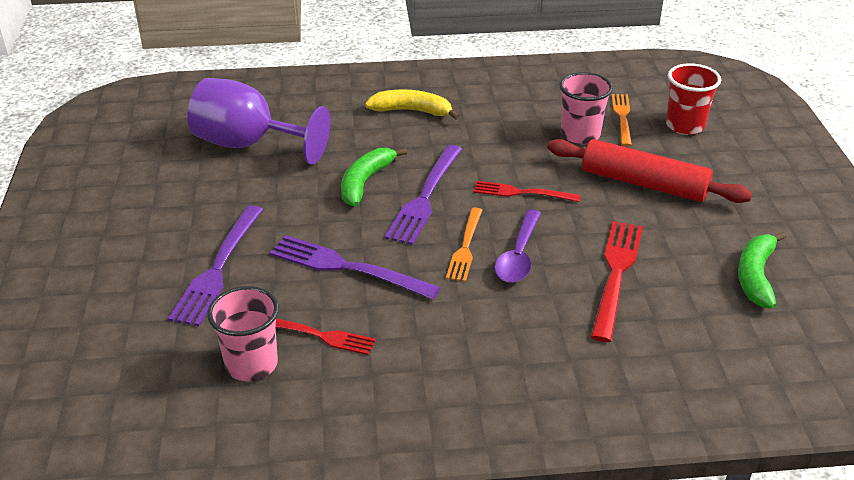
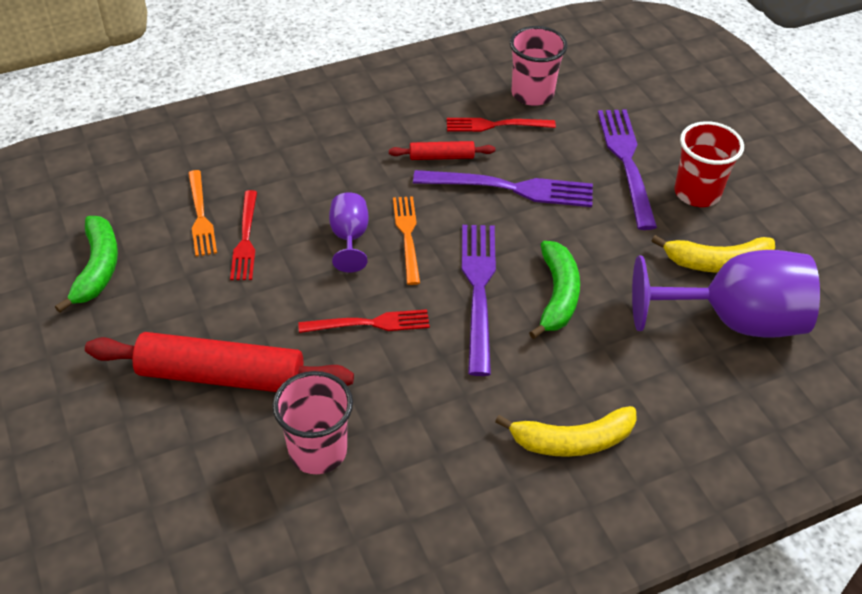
camera: 160 degrees right, 10 degrees up
purple spoon [494,210,541,283] -> purple goblet [329,192,369,273]
red fork [591,221,643,342] -> red fork [230,190,257,280], size x0.64
orange fork [612,94,632,146] -> orange fork moved to [188,170,217,257]
red cup [666,63,721,135] -> red cup moved to [674,121,744,207]
none -> red rolling pin [389,141,495,160]
none -> yellow banana [651,235,775,273]

